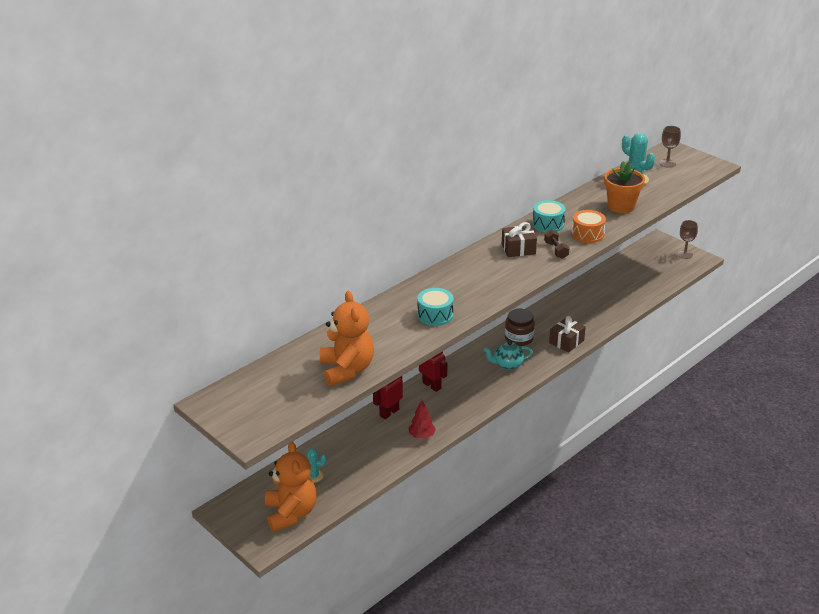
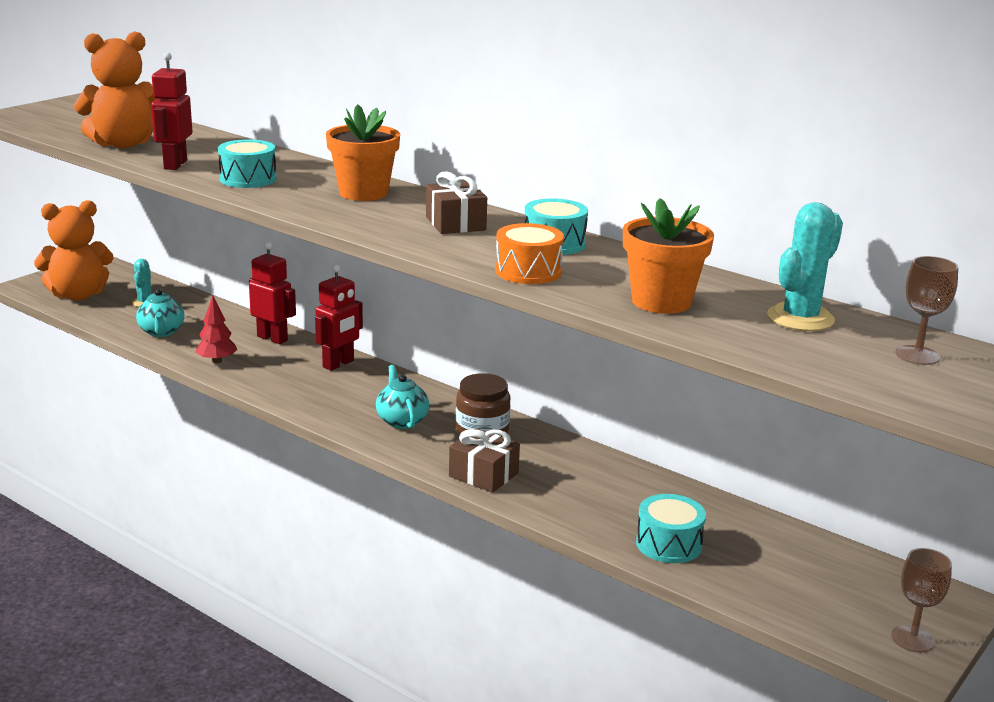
camera: 80 degrees right, 10 degrees down
brown dumbbell [544,230,570,259] -> none
none -> turquoise teapot [136,289,185,337]
none -> red robot [151,52,192,170]
none -> orange flower pot [326,104,400,201]
none -> turquoise drum [636,494,706,563]

